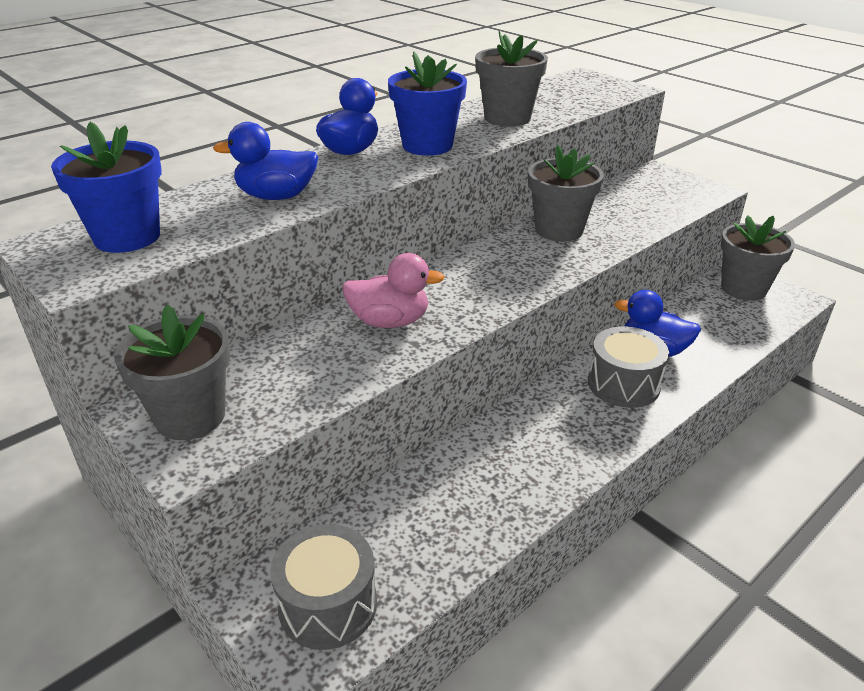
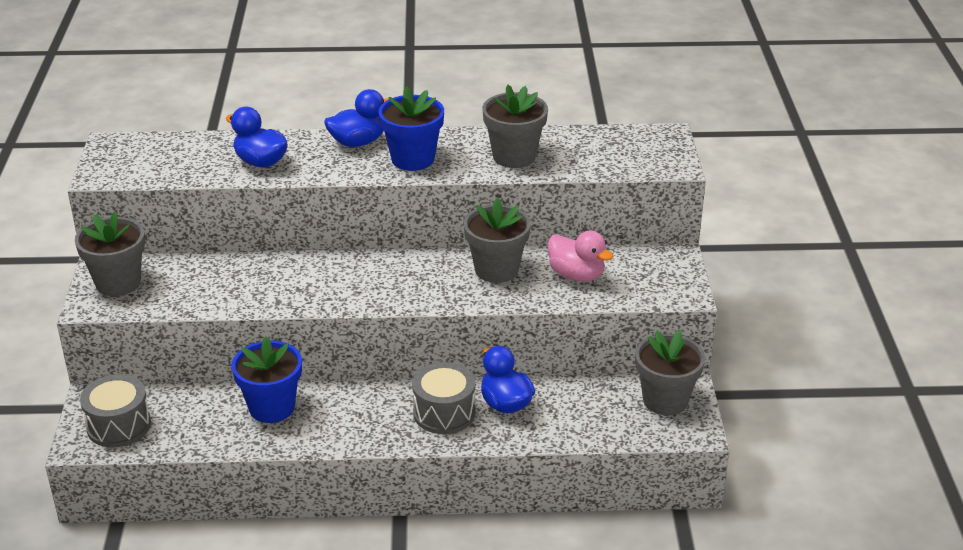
camera: 40 degrees right, 0 degrees up
blue flower pot [51,122,162,253] -> blue flower pot moved to [231,337,302,423]
pink duck [342,253,445,328] -> pink duck moved to [548,231,613,282]

